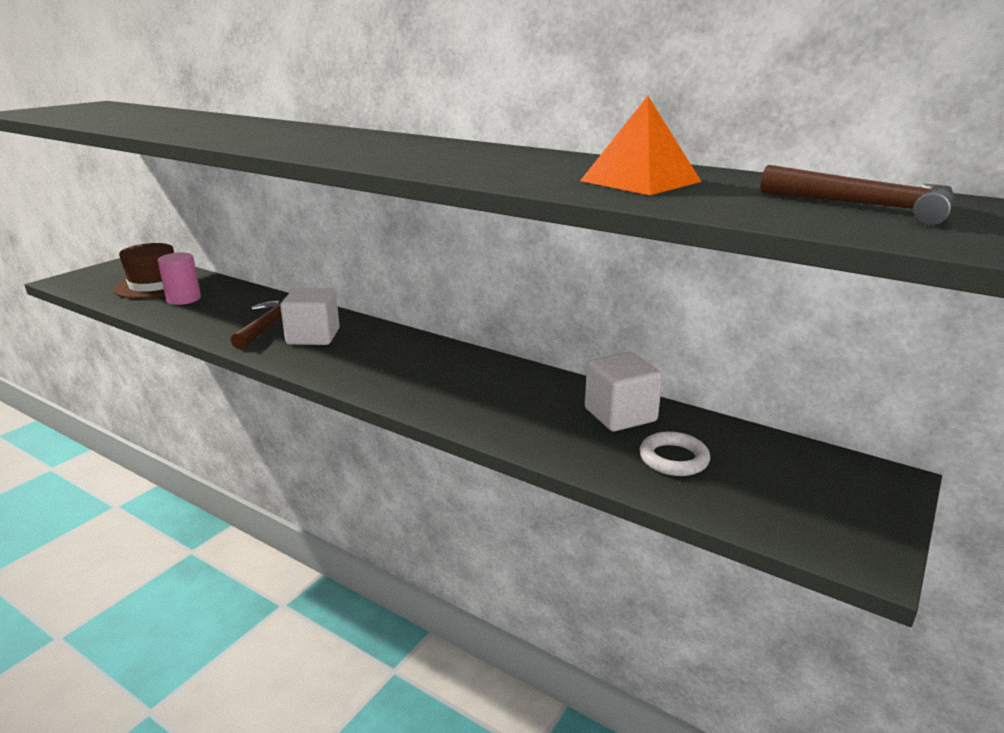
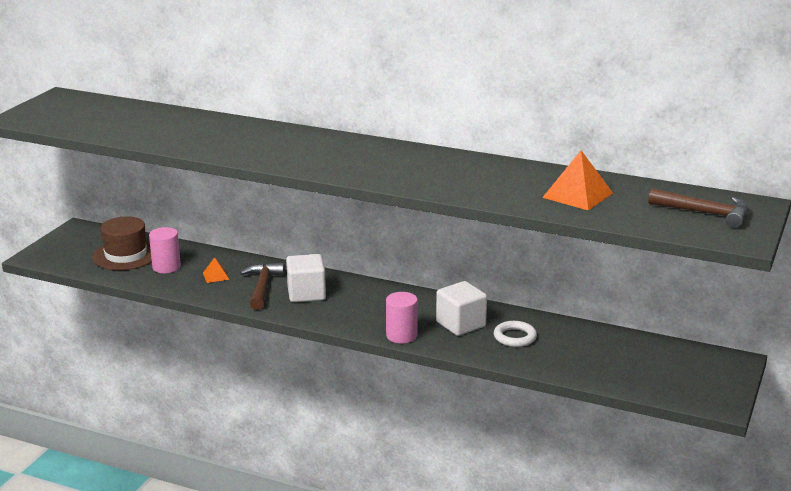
camera: 10 degrees left, 0 degrees up
white cube [585,352,663,431] -> white cube moved to [436,281,487,336]
white ring [639,431,710,476] -> white ring moved to [494,321,537,347]
none -> orange pyramid [203,257,229,283]
none -> pink cylinder [386,292,418,343]

